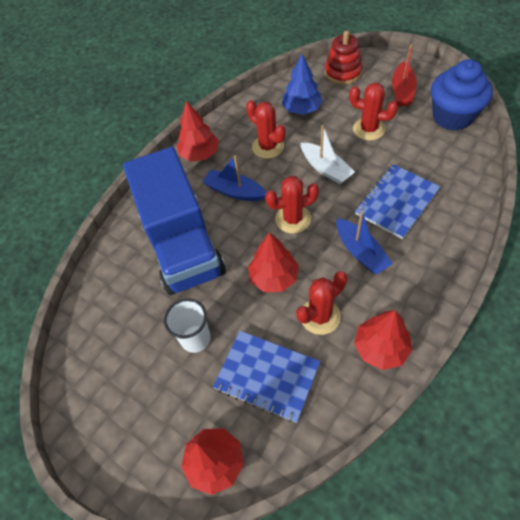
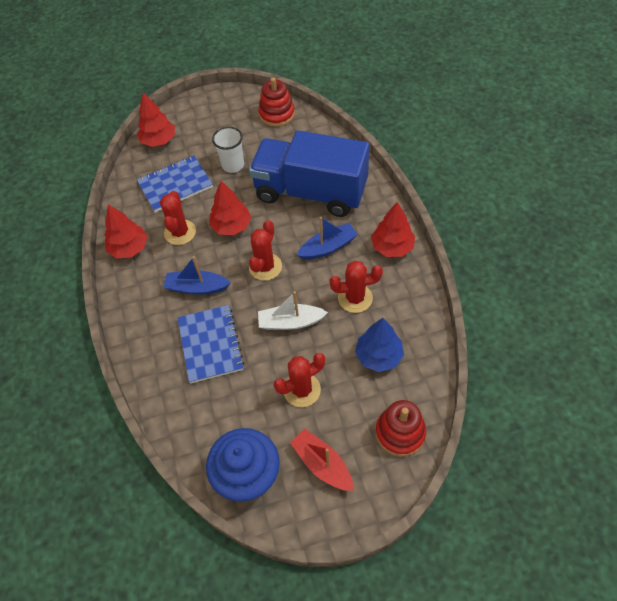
camera: 125 degrees right, 0 degrees up
none -> red stacking toy [258,77,295,127]

